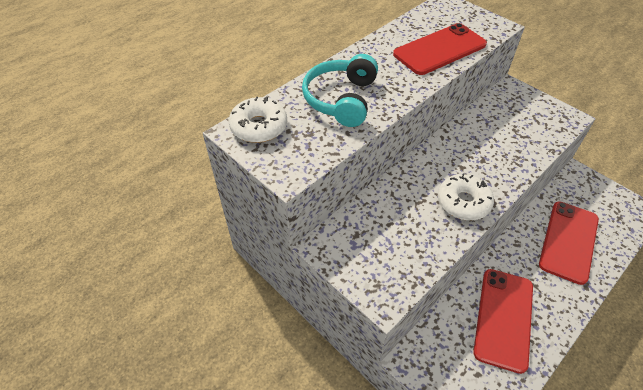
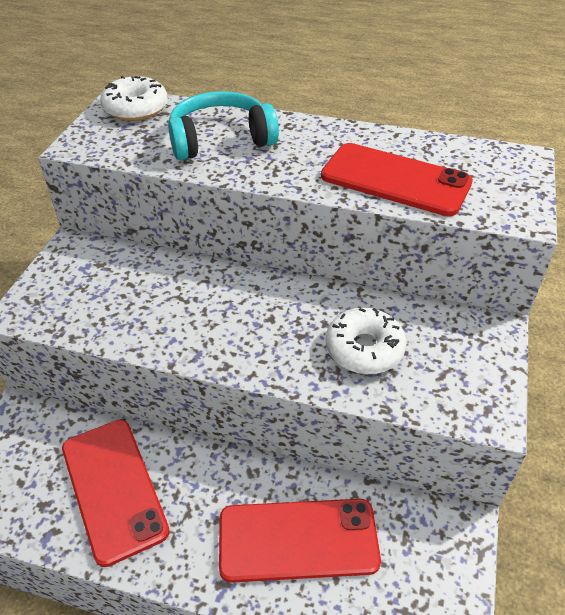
camera: 60 degrees right, 5 degrees down
white donut [438,174,494,220] -> white donut moved to [326,308,407,374]
red phone [473,269,533,374] -> red phone turned 75 degrees clockwise [62,420,170,567]

